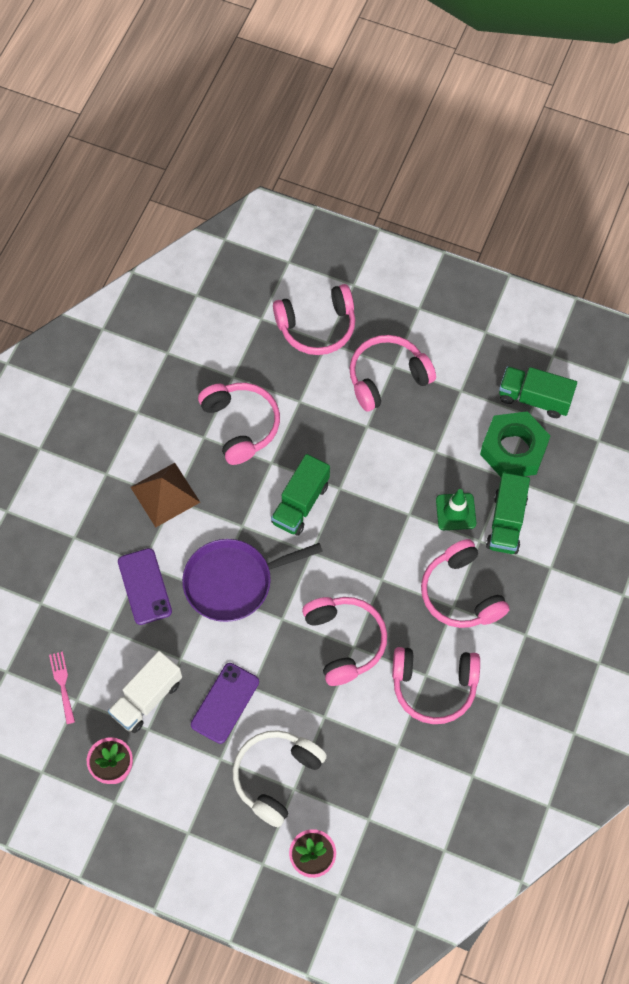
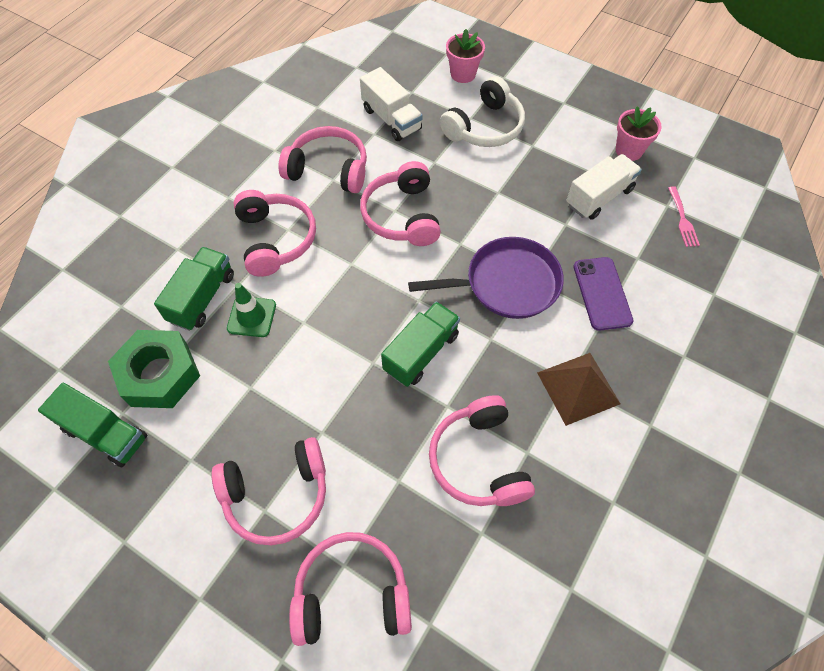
camera: 170 degrees left, 5 degrees down
purple phone [191,663,259,744] -> none
none -> white truck [360,67,423,141]

